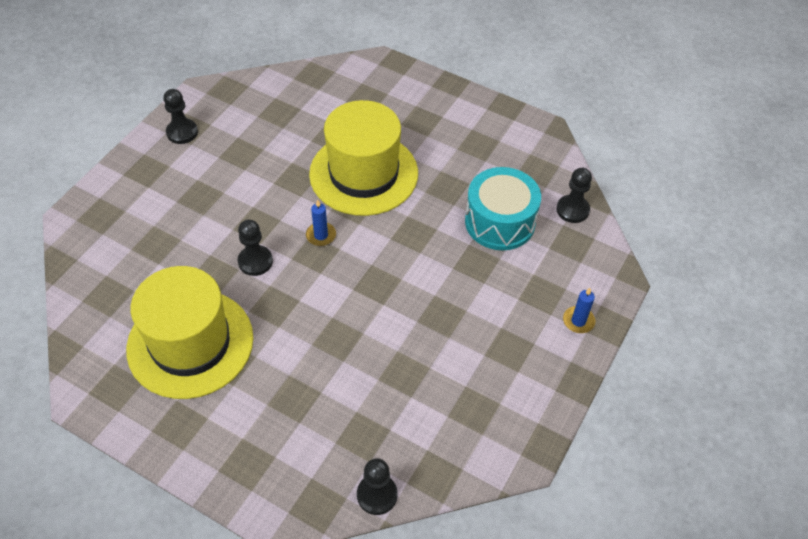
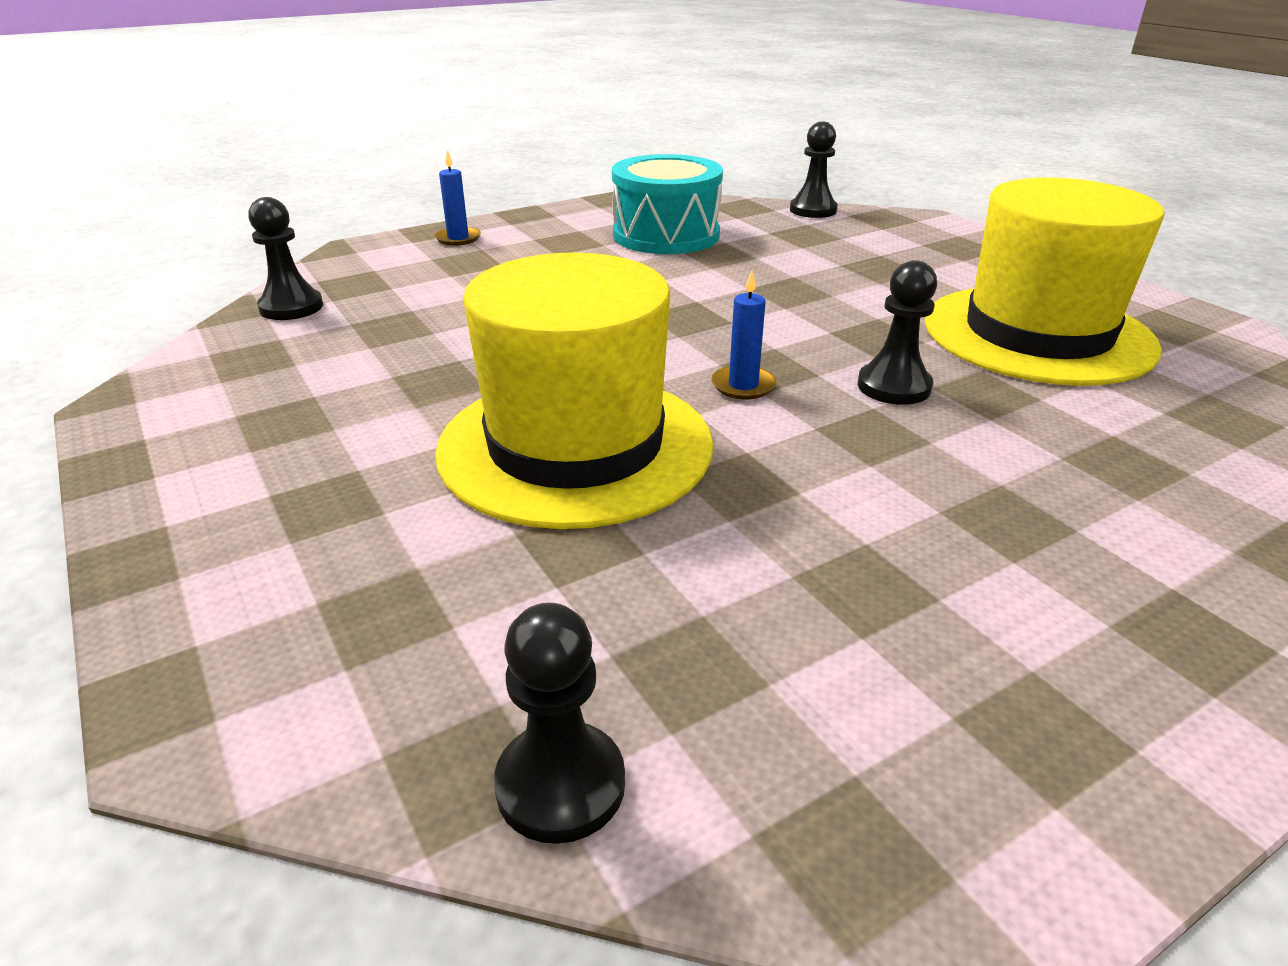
camera: 150 degrees left, 20 degrees down
black pawn [163,89,198,144] -> black pawn moved to [494,603,625,844]
turquoise drum [465,167,541,250] -> turquoise drum moved to [612,154,723,254]

